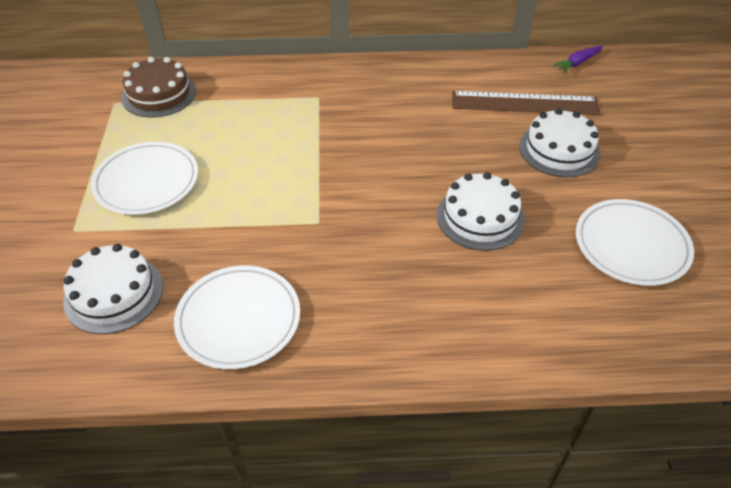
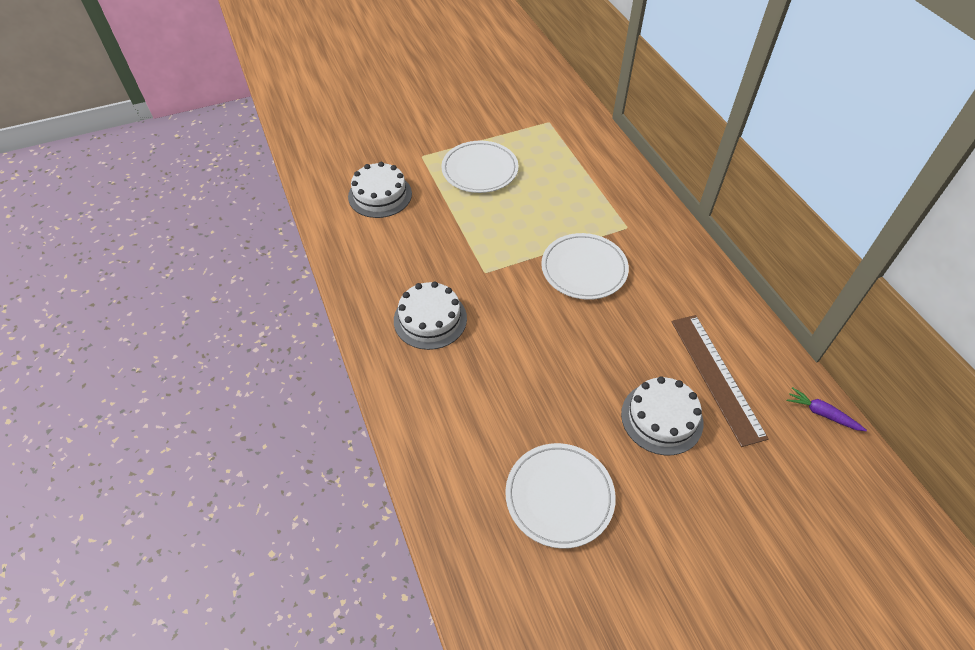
camera: 70 degrees right, 5 degrees up
brown cake [121,57,196,118] -> none
white plate [174,266,300,369] -> white plate moved to [541,233,629,300]
white cake [437,172,525,251] -> white cake moved to [394,281,467,350]

